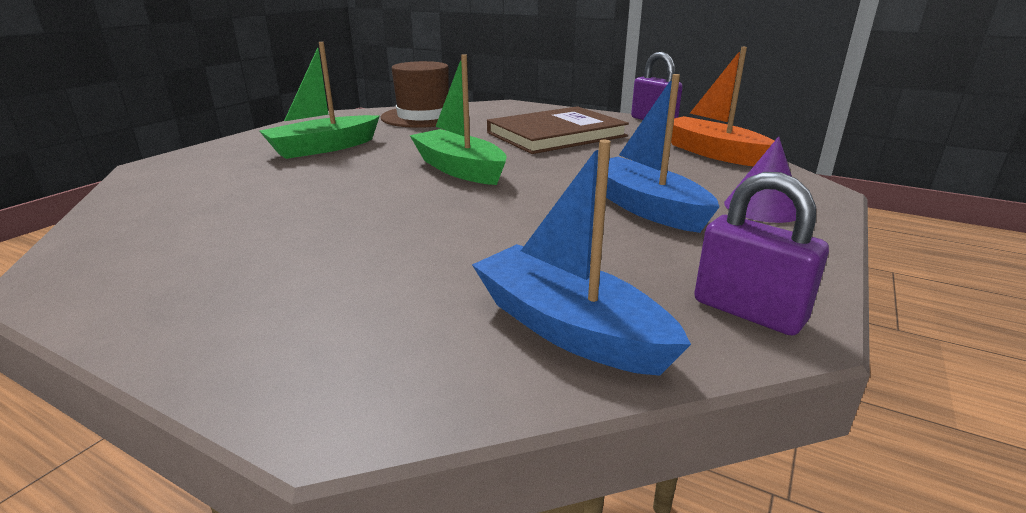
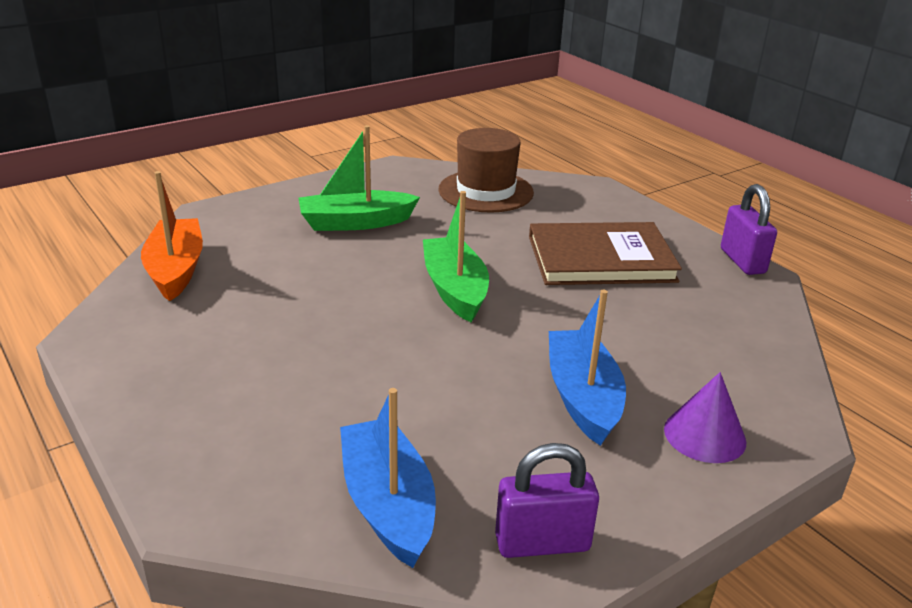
camera: 25 degrees right, 5 degrees up
orange boat [671,47,774,166] -> orange boat moved to [141,171,203,301]
purple padlock [694,172,829,336] -> purple padlock turned 75 degrees counterclockwise [495,443,599,558]

